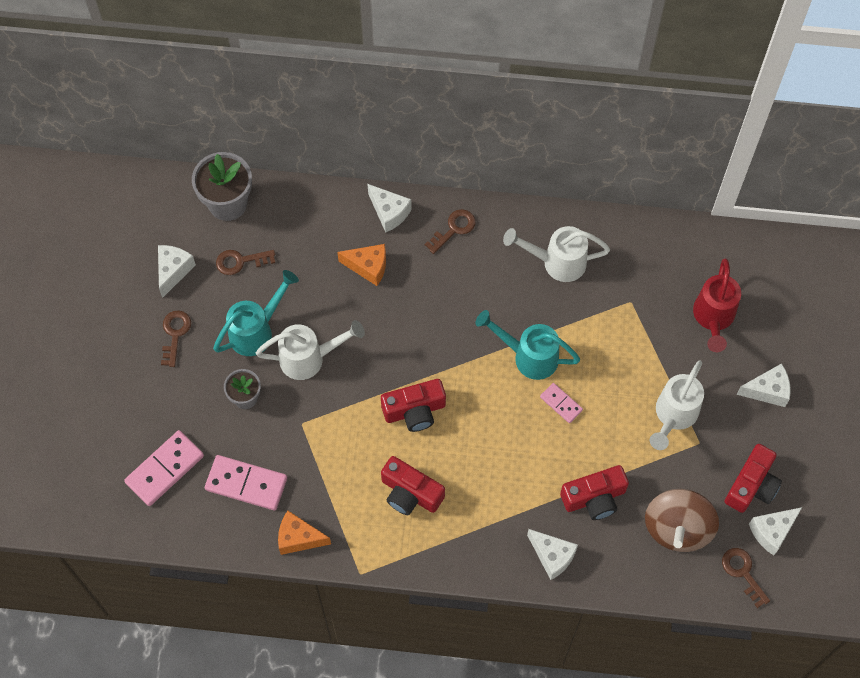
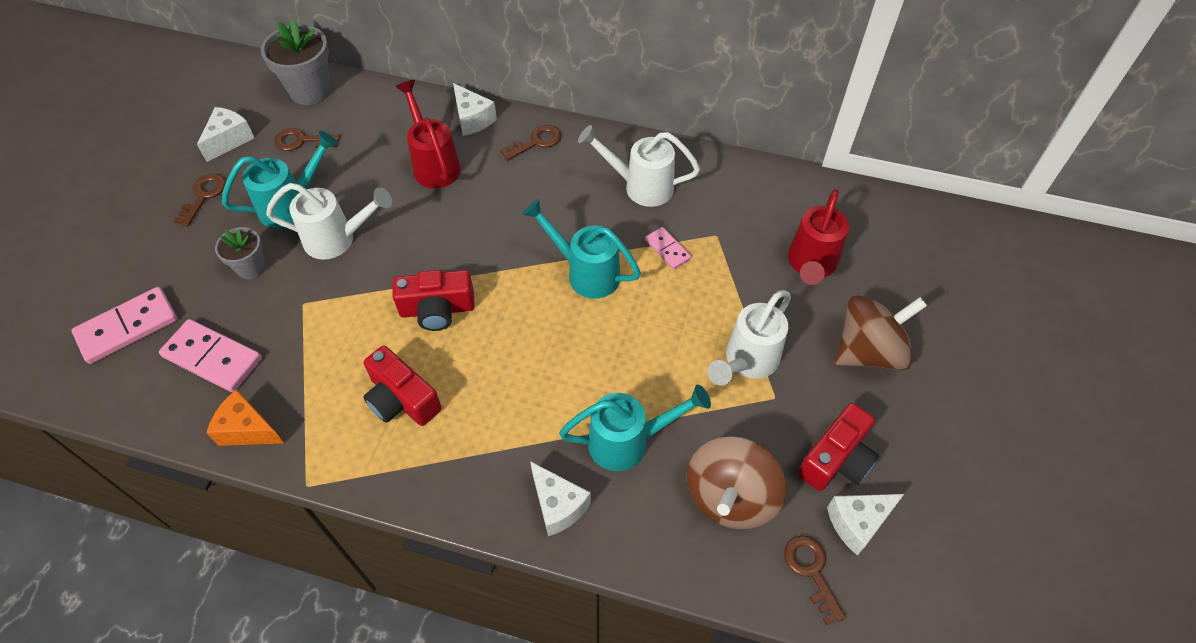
camera: 10 degrees right, 10 degrees down
orange cheese [337,244,386,286] -> red watering can [395,80,461,188]
pink domino [540,383,583,423] -> pink domino moved to [645,227,691,270]
red camera [560,465,629,520] -> turquoise watering can [559,385,711,471]
white cheese [737,363,791,407] -> brown spinning top [835,295,927,370]

